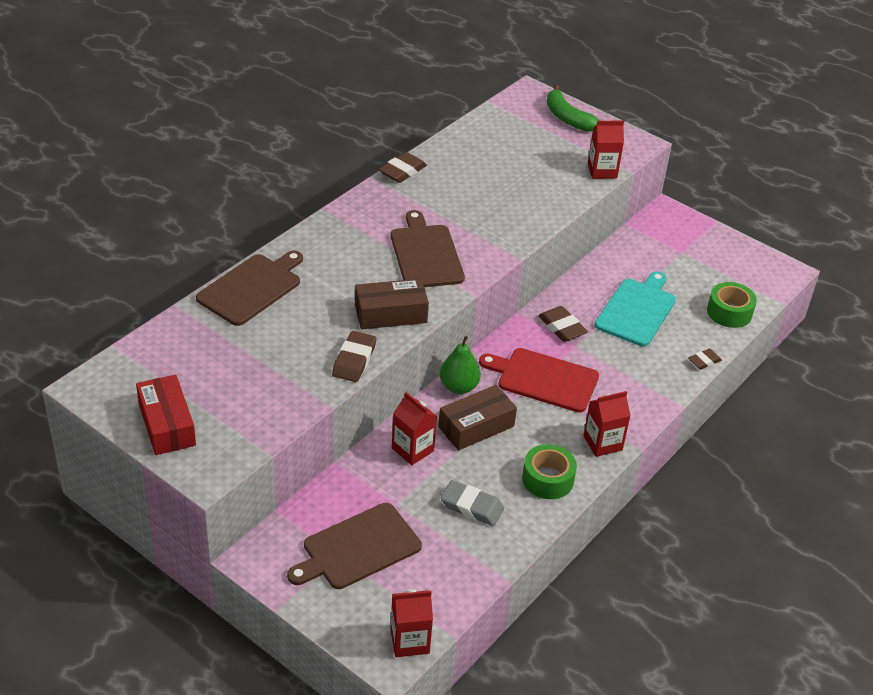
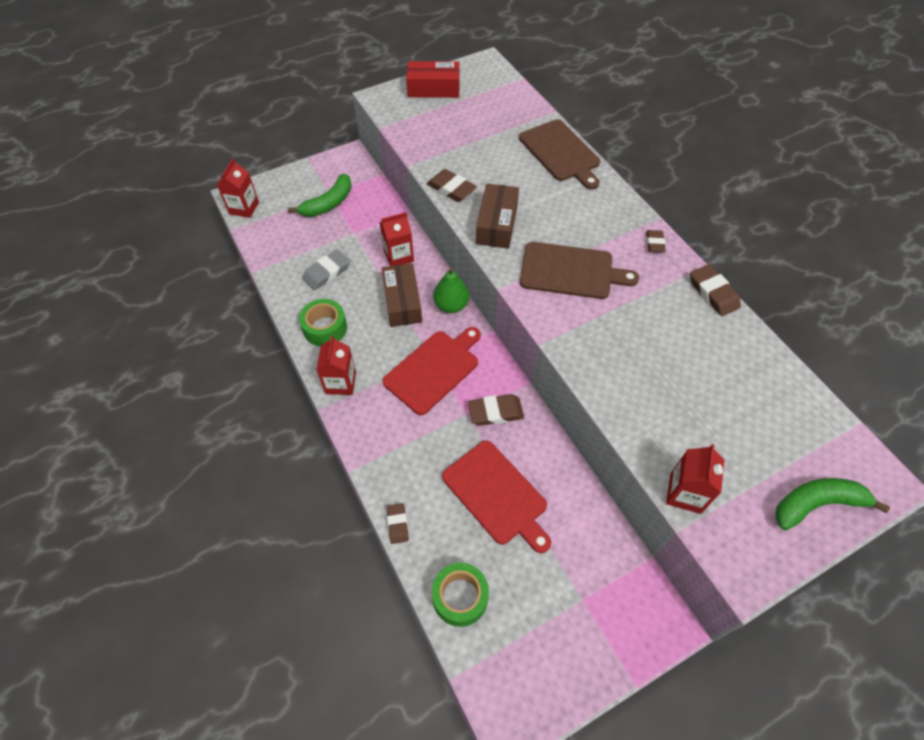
camera: 115 degrees right, 15 degrees up
brown cutting board [287,503,422,589] -> green banana [288,173,352,217]
turquoise cutting board [594,271,676,347] -> red cutting board [442,440,551,553]
none -> brown eraser [646,230,666,252]

